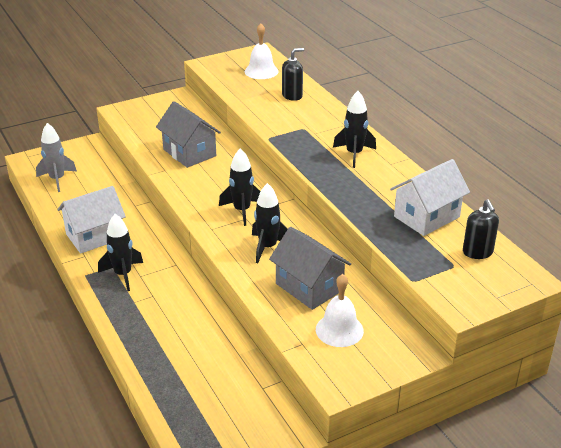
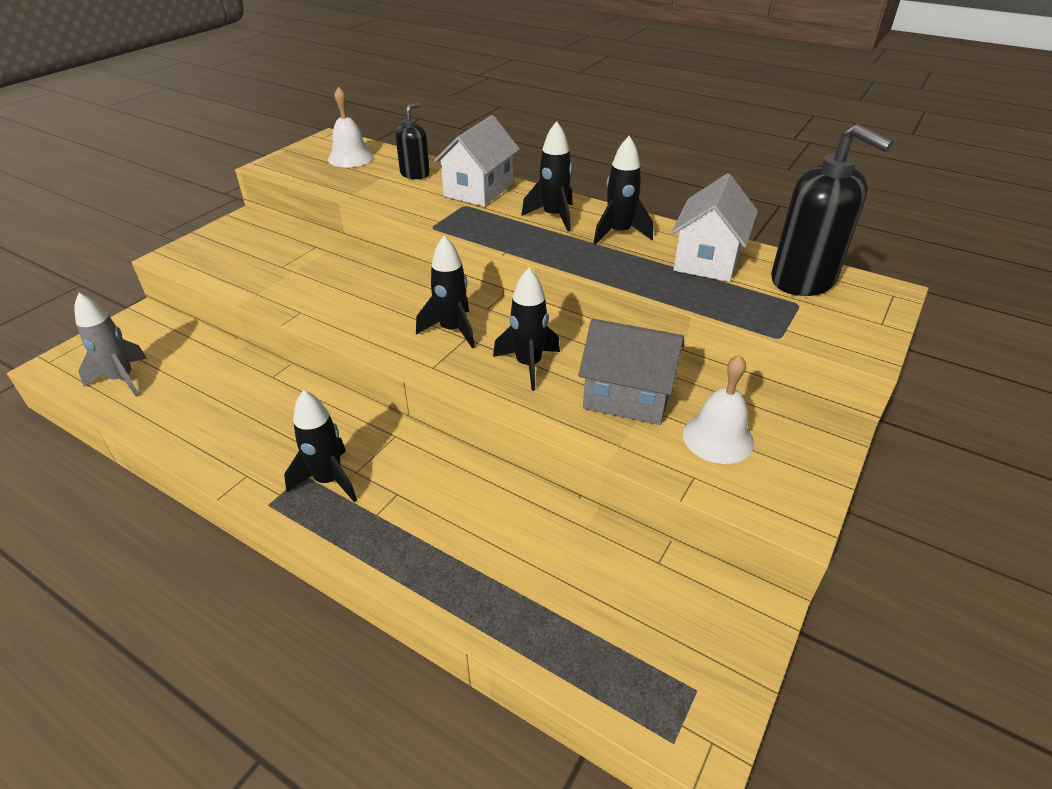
camera: 30 degrees left, 5 degrees up
white house [57,186,126,254] -> white house moved to [433,115,520,206]
grey house [156,101,221,168] -> none
black soap dispenser [463,199,499,259] -> black soap dispenser [771,124,893,296], size x1.82
none -> black rocket [593,136,653,245]

